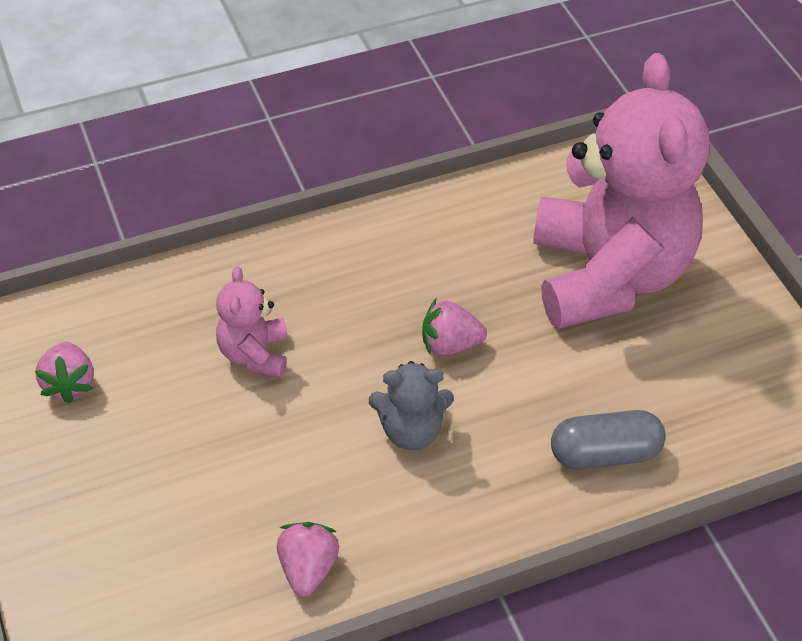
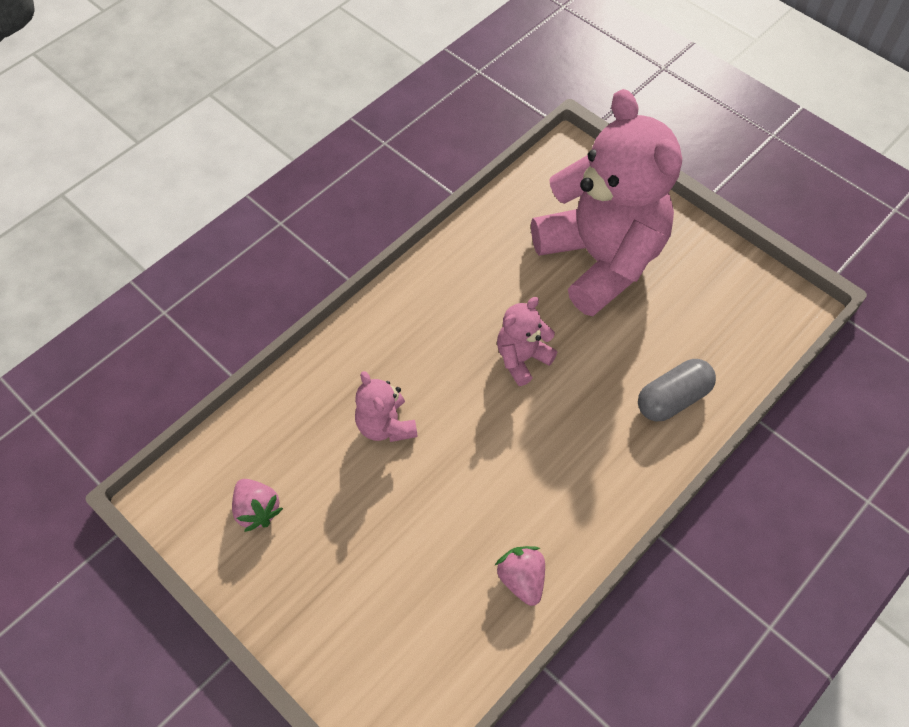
camera: 25 degrees left, 10 degrees up
grey teddy bear [369,361,454,450] -> none
pink strawberry [422,299,487,356] -> pink teddy bear [497,297,557,386]

